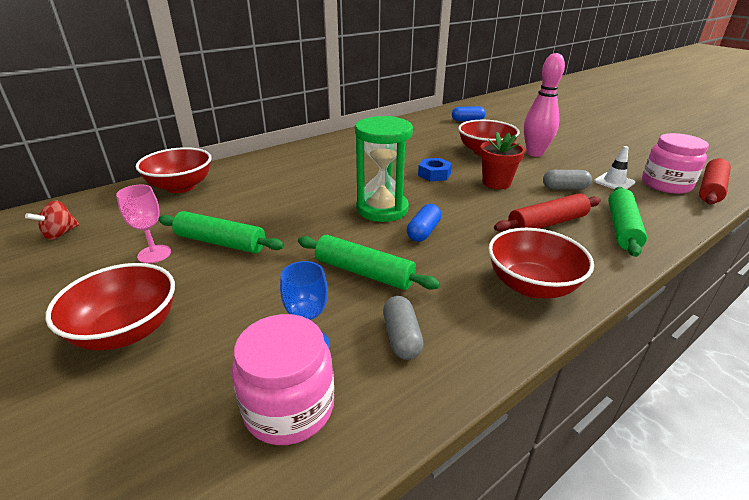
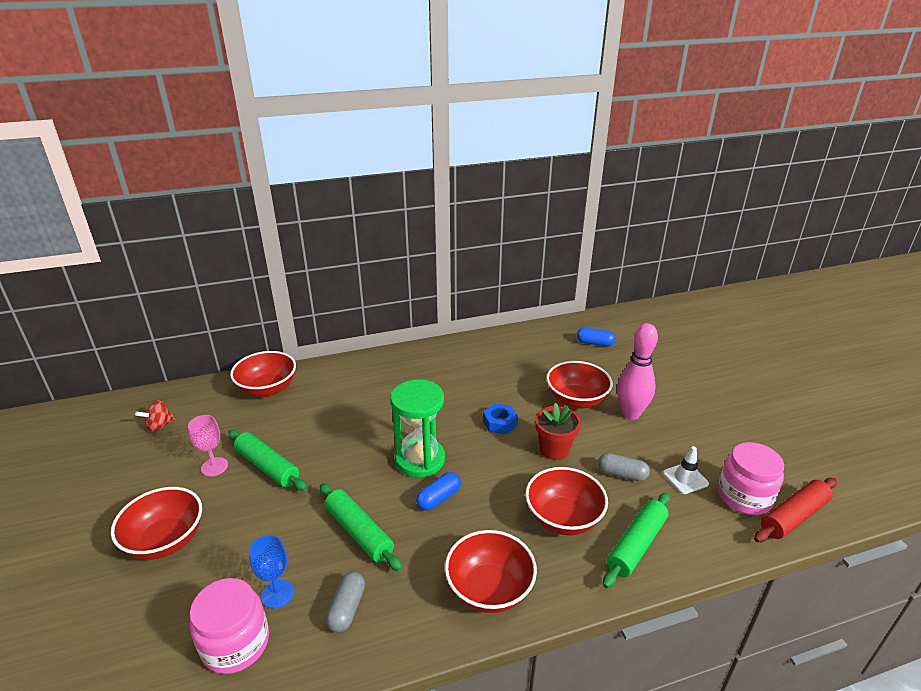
camera: 20 degrees right, 0 degrees up
red rolling pin [494,193,601,232] -> red bowl [526,467,608,535]

